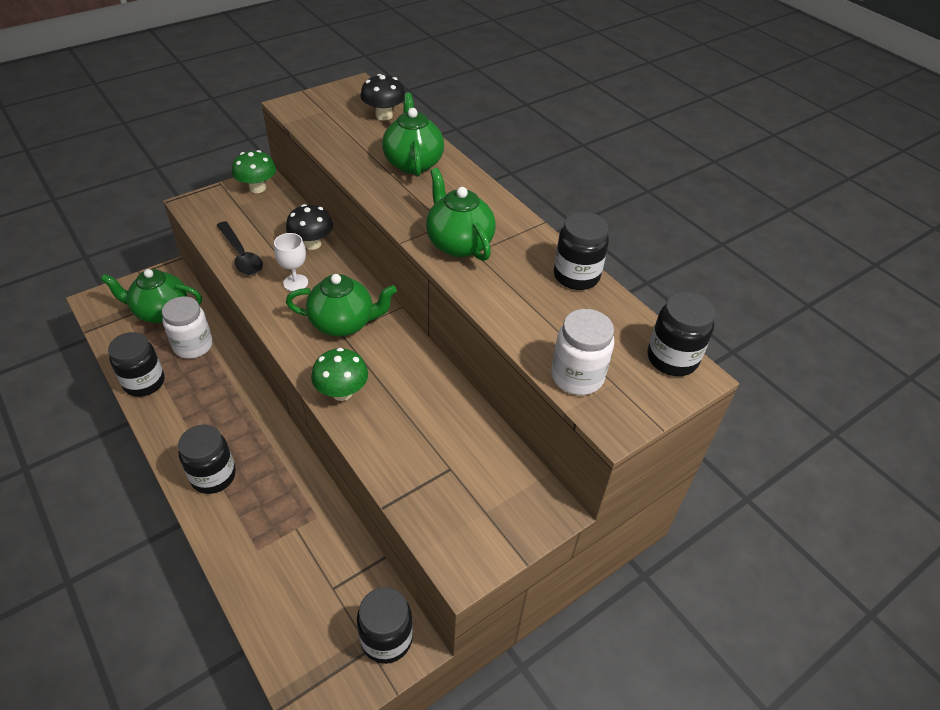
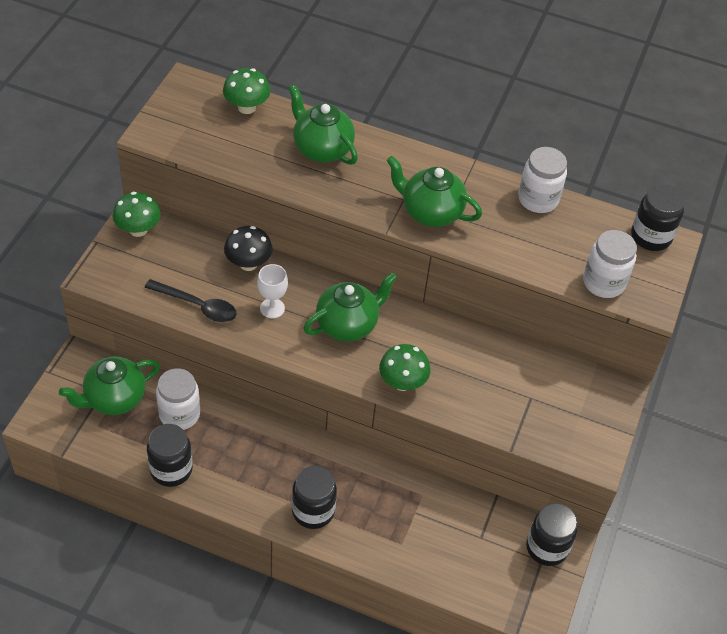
camera: 35 degrees left, 5 degrees up
black mushroom [360,74,405,120] -> green mushroom [223,68,270,114]
black jar [554,212,609,290] -> white jar [518,147,567,213]

